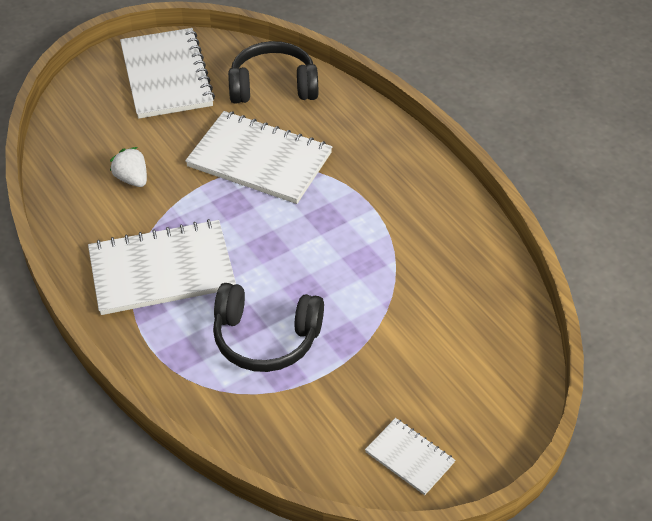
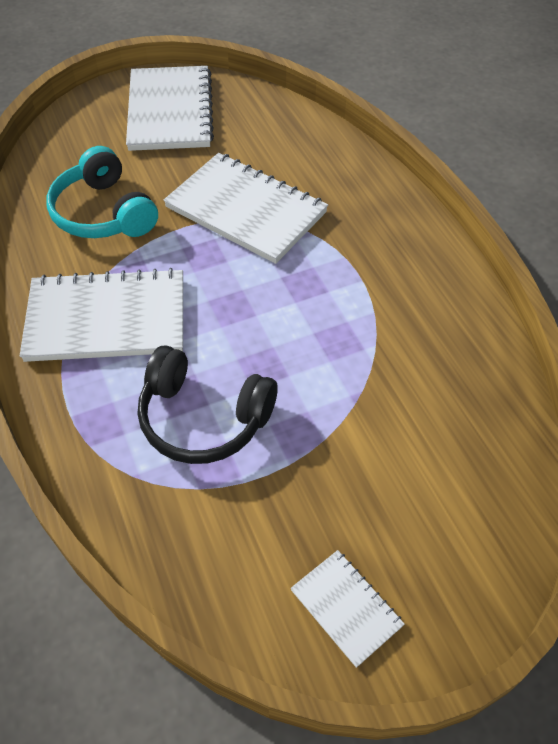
camera: 10 degrees right, 5 degrees up
white strawberry [110,147,147,187] -> turquoise headphones [46,146,158,238]
black headphones [228,41,318,104] -> none

